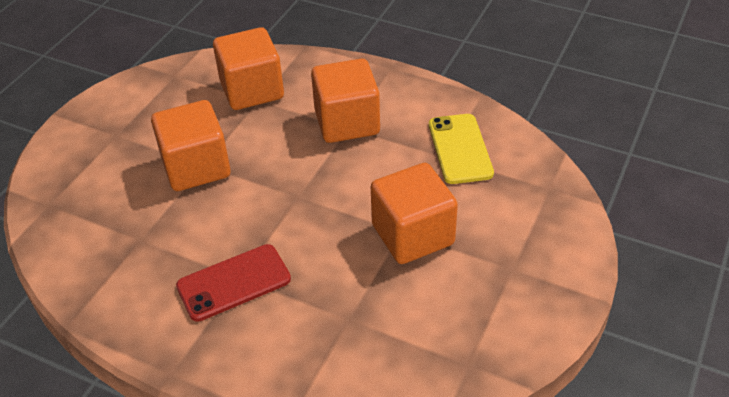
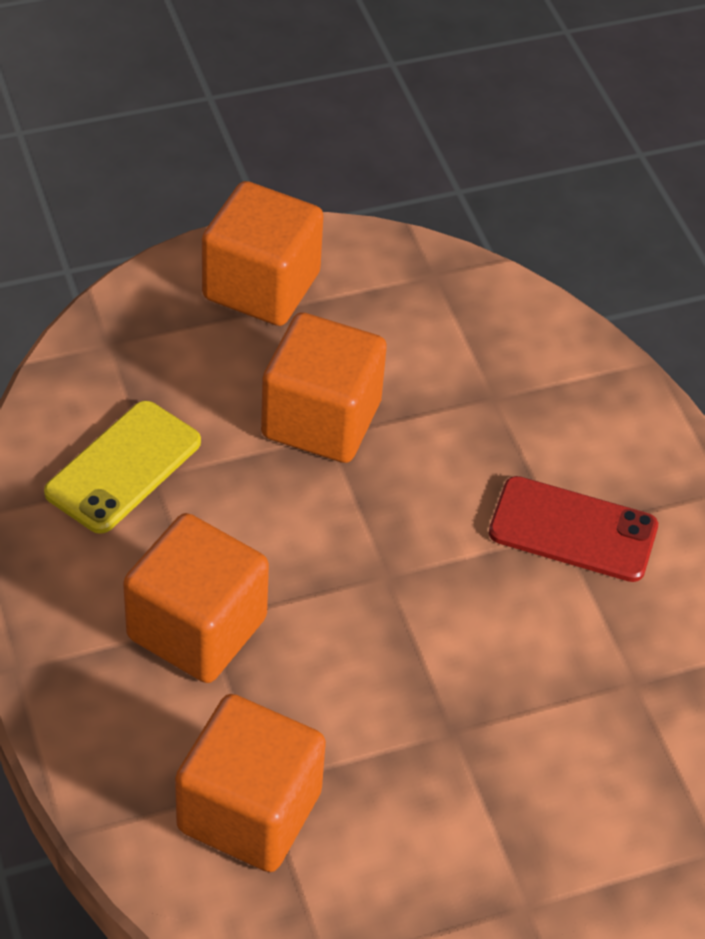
camera: 140 degrees left, 5 degrees up
orange cube [151,100,231,191] -> orange cube moved to [202,181,324,326]

